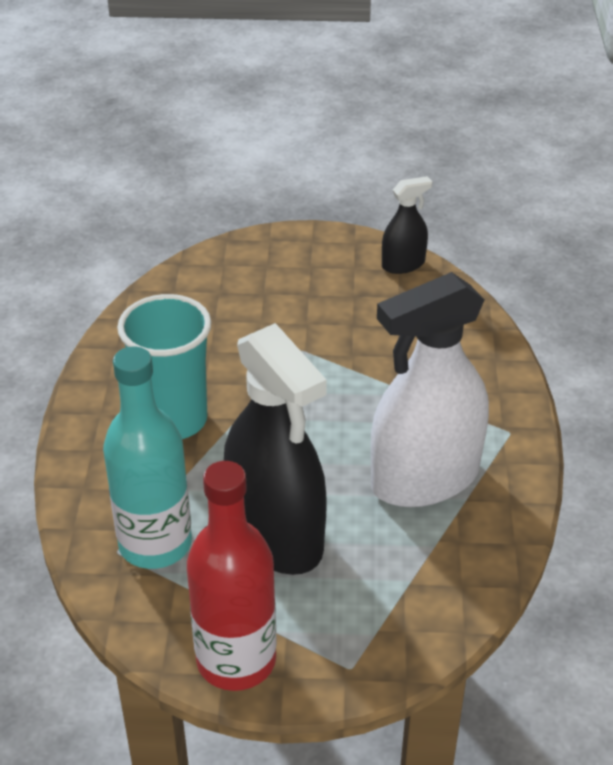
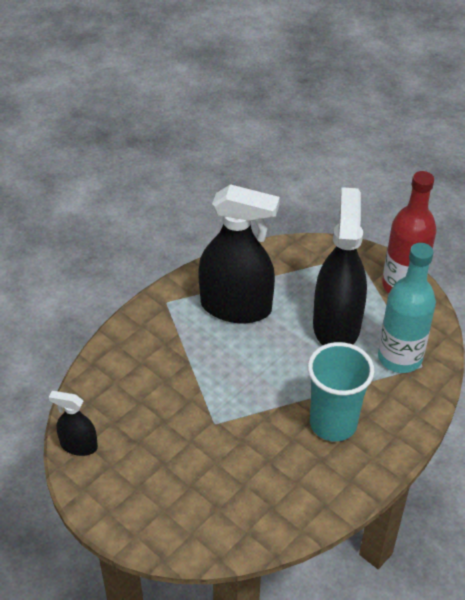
camera: 140 degrees left, 5 degrees up
white spray bottle [371,272,489,507] -> black spray bottle [198,184,280,323]

